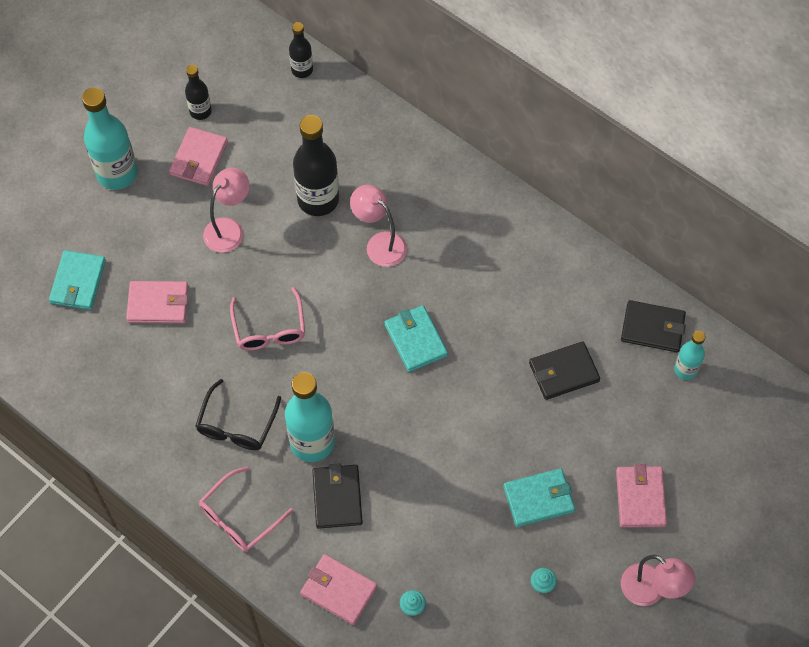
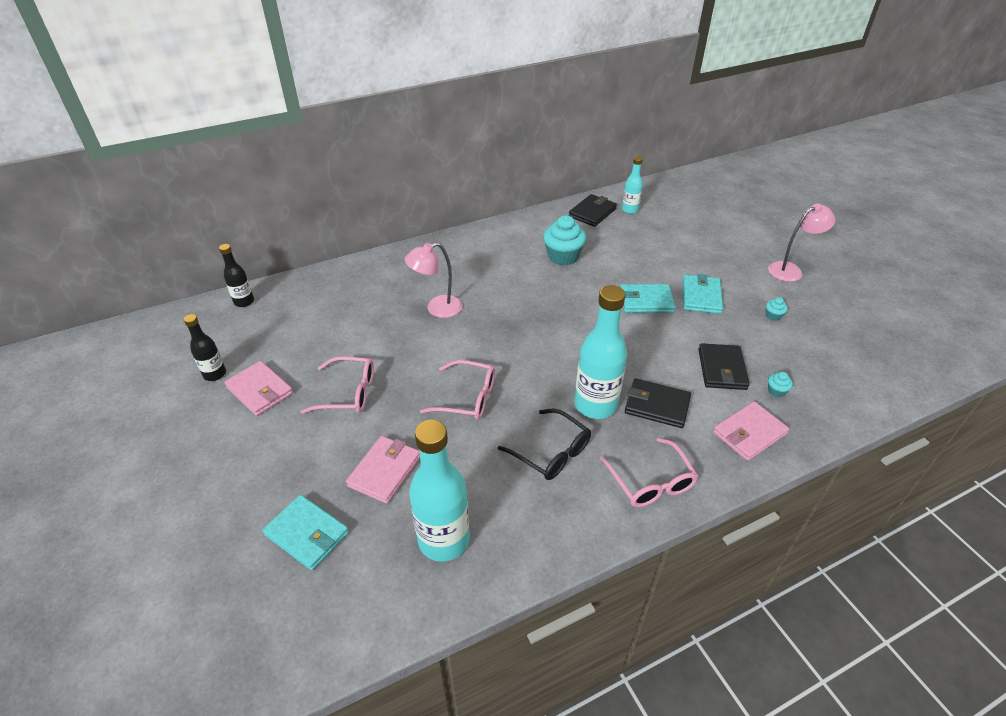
camera: 65 degrees left, 20 degrees down
turquoise bottle [82,88,138,190] -> turquoise bottle moved to [409,420,470,562]
pink lamp [203,168,249,253] -> pink glasses [301,356,374,414]
black bottle [293,115,339,216] -> none
turquoise wallet [385,305,448,372] -> turquoise wallet moved to [621,284,675,313]
black wallet [529,341,600,400] -> black wallet moved to [698,343,750,390]
pink wallet [616,464,667,528] -> none
none -> turquoise cupcake [543,215,586,266]

